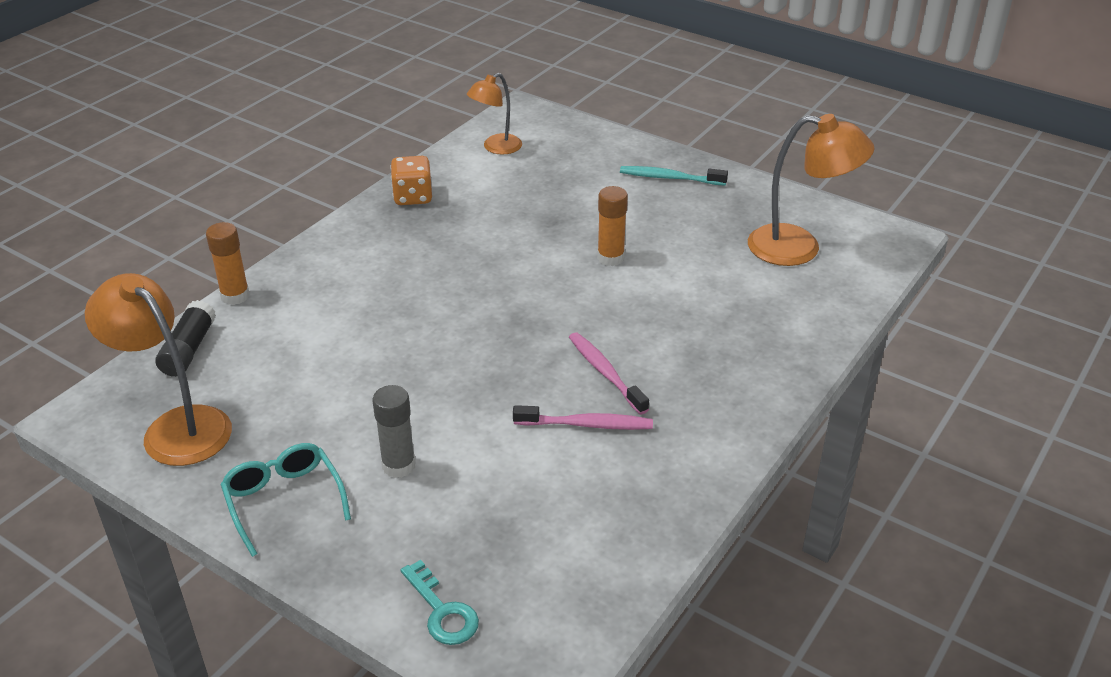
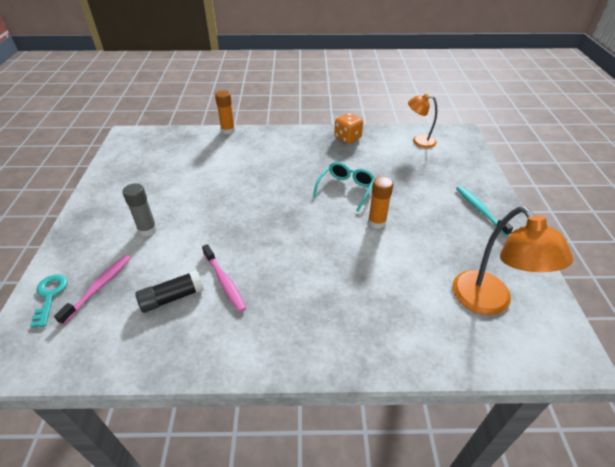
camera: 55 degrees right, 5 degrees up
orange lamp [85,273,232,466] -> none
black glue stick [155,300,216,377] -> black glue stick moved to [135,270,204,313]
turquoise glasses [221,443,351,557] -> turquoise glasses moved to [313,162,375,212]
turquoise key [401,560,479,645] -> turquoise key turned 150 degrees clockwise [30,274,67,328]
pink toothbrush [569,332,649,415] -> pink toothbrush moved to [54,255,131,325]

